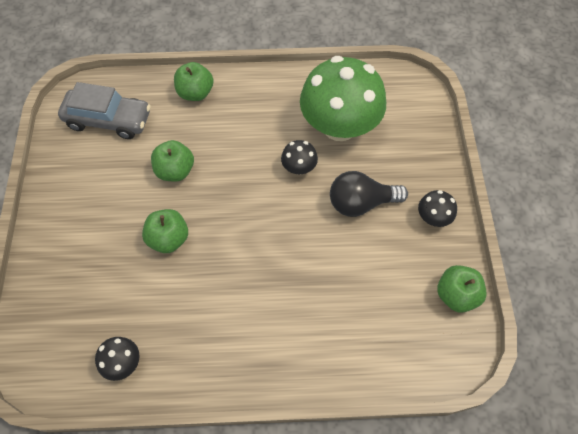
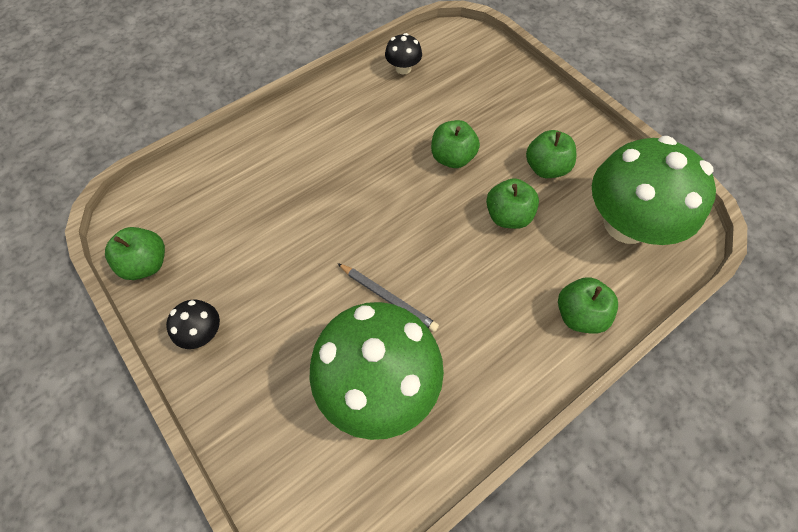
camera: 145 degrees right, 0 degrees up
grey car [58,82,151,139] -> green mushroom [592,136,716,245]
black mushroom [281,140,318,175] -> grey pencil [337,263,439,332]
black light bulb [330,171,408,217] -> none
none -> green apple [526,130,576,178]

